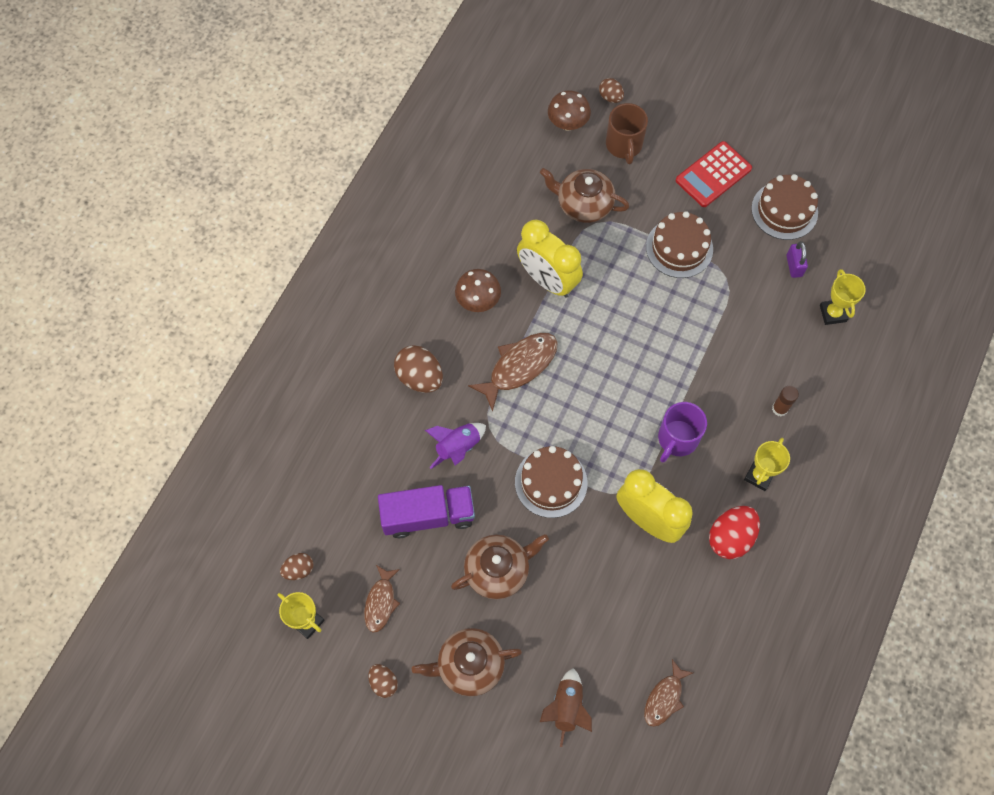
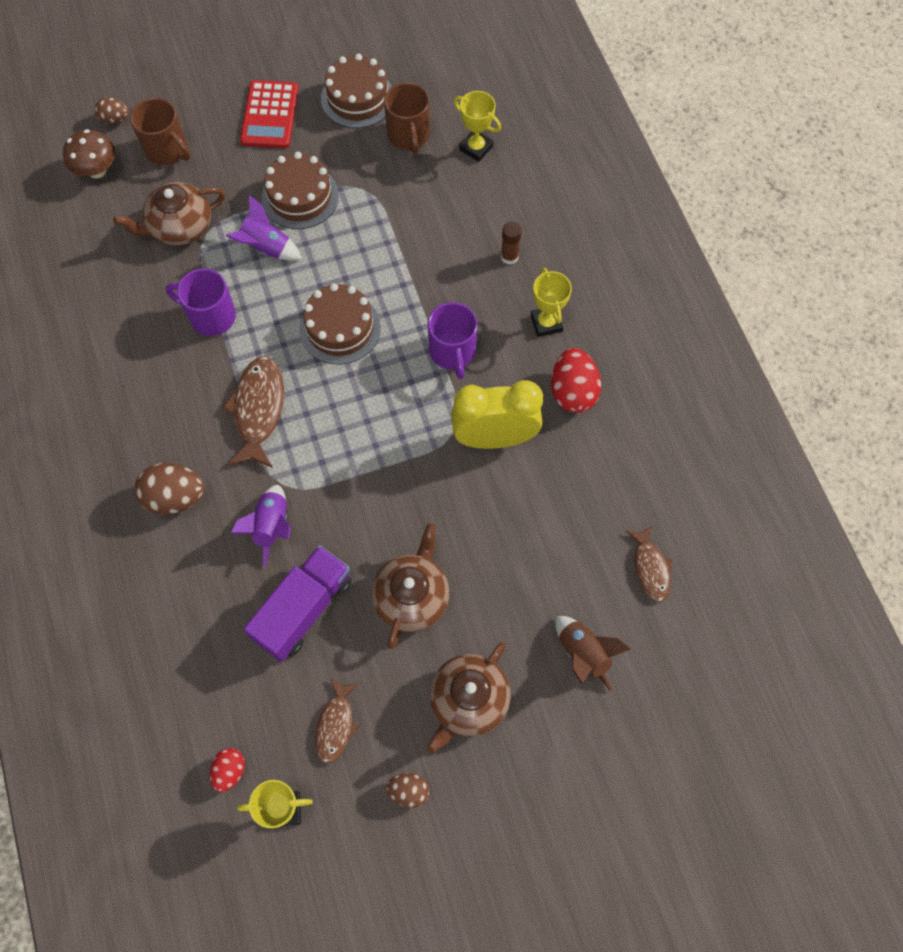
camera: 45 degrees left, 0 degrees up
brown egg [280,553,313,580] -> red egg [210,748,245,792]
brown fish [364,565,400,633] -> brown fish turned 45 degrees clockwise [315,678,360,764]
brown mushroom [455,269,501,312] -> none
brown cake [515,446,588,518] -> brown cake moved to [299,283,381,365]
yellow clock [517,219,583,297] -> purple mug [165,268,236,336]
purple padlock [786,241,808,278] -> brown mug [384,82,430,154]
none -> purple rocket [226,195,302,261]

